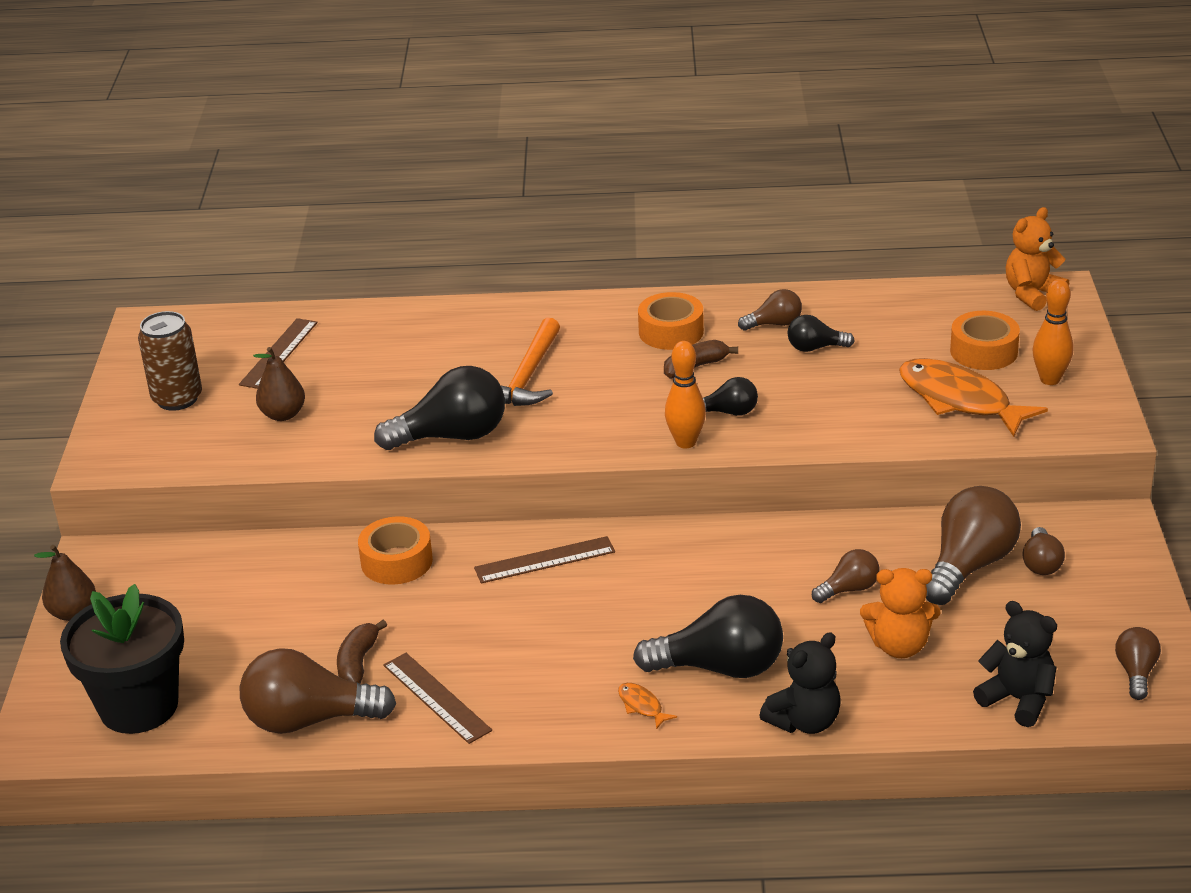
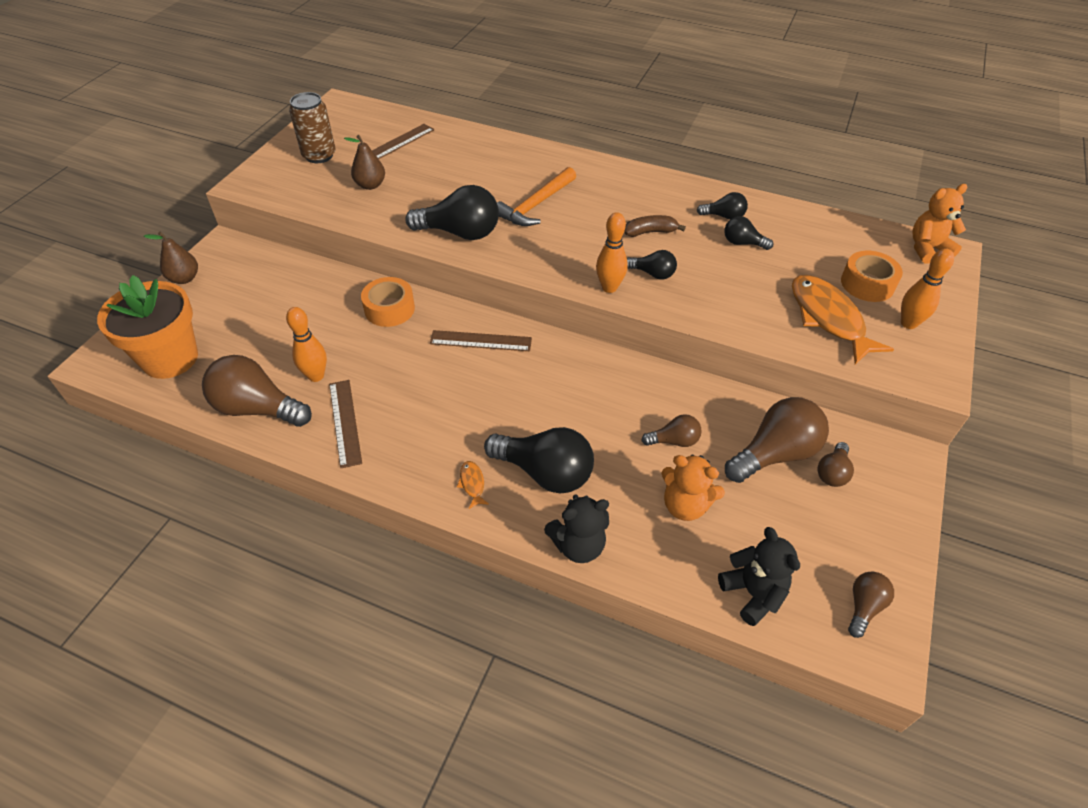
camera: 20 degrees right, 15 degrees up
black flower pot [60,584,184,734] -> orange flower pot [97,275,198,379]
brown banana [337,620,387,684] -> orange bowling pin [286,307,327,382]
orange tape [638,292,704,350] -> none
brown light bulb [738,289,802,331] -> black light bulb [696,192,748,220]

